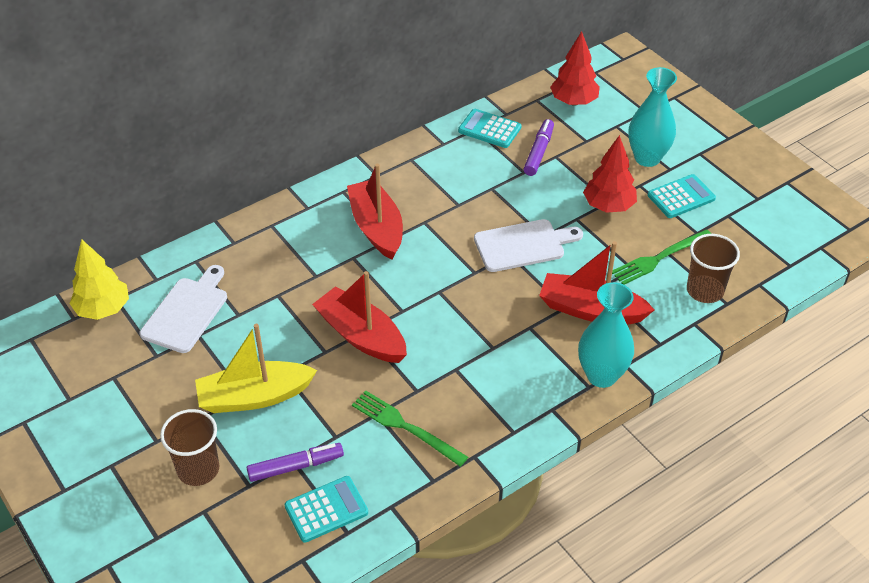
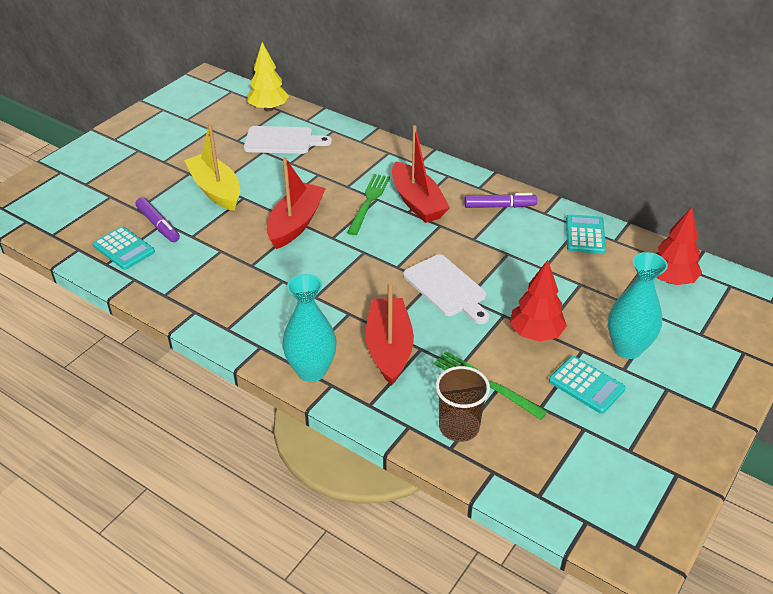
camera: 70 degrees right, 5 degrees down
brown cup [160,409,219,486] -> none
red boat [347,164,403,260] -> red boat turned 105 degrees clockwise [392,125,450,223]
green fork [352,391,468,467] -> green fork moved to [347,174,390,235]
purple marker [524,119,554,176] -> purple marker moved to [464,193,537,208]

